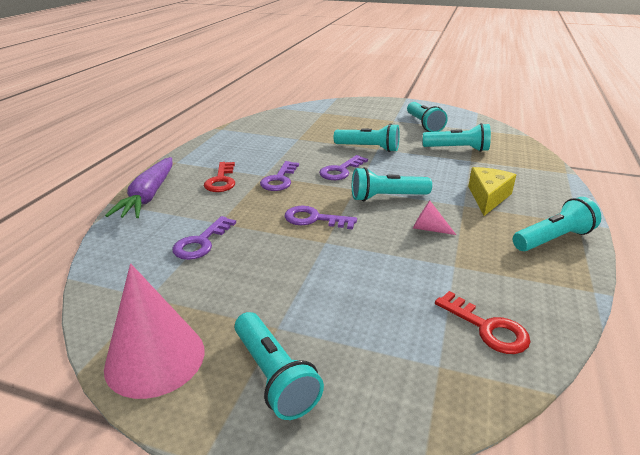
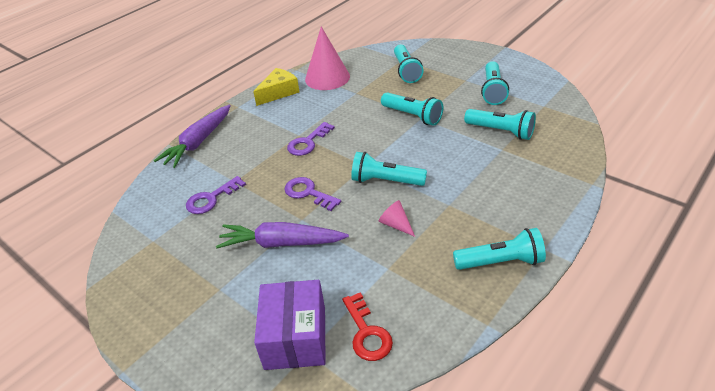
camera: 25 degrees right, 10 degrees up
pink cone [104,264,204,399] -> pink cone moved to [305,26,350,90]
red key [204,162,235,192] -> none
turquoise flashlight [235,312,324,420] -> turquoise flashlight moved to [394,45,424,83]
purple key [319,155,368,180] -> none
yellow cheese [468,167,516,216] -> yellow cheese moved to [253,68,299,106]
none -> purple carrot [216,222,349,248]
none -> purple box [254,280,326,370]

